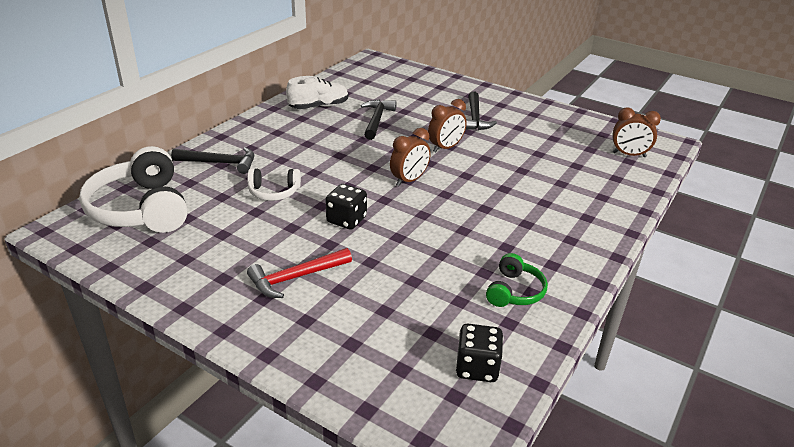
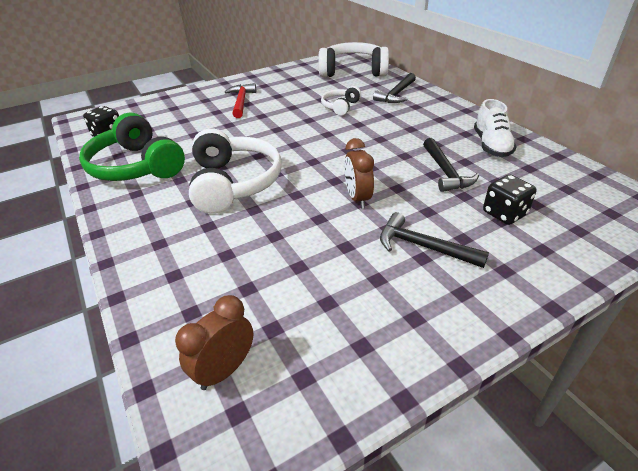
camera: 120 degrees right, 5 degrees up
black dice [326,184,367,230] -> black dice moved to [483,174,537,225]
black hammer [360,100,397,140] -> black hammer turned 45 degrees clockwise [423,138,479,192]
brown clock [390,128,431,186] -> none
green headphones [486,253,548,307] -> green headphones [79,112,185,181], size x1.97
none -> white headphones [189,128,282,214]

